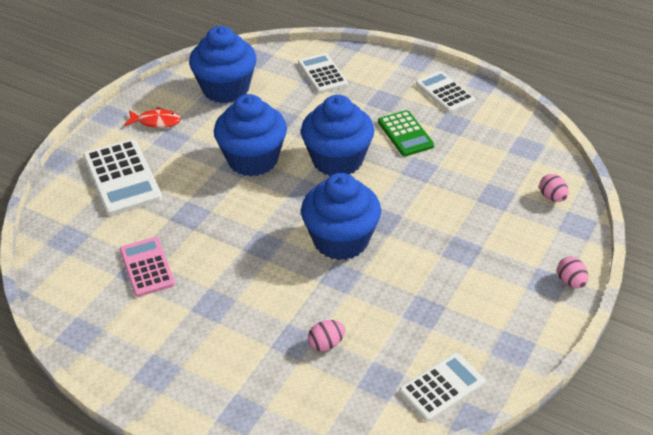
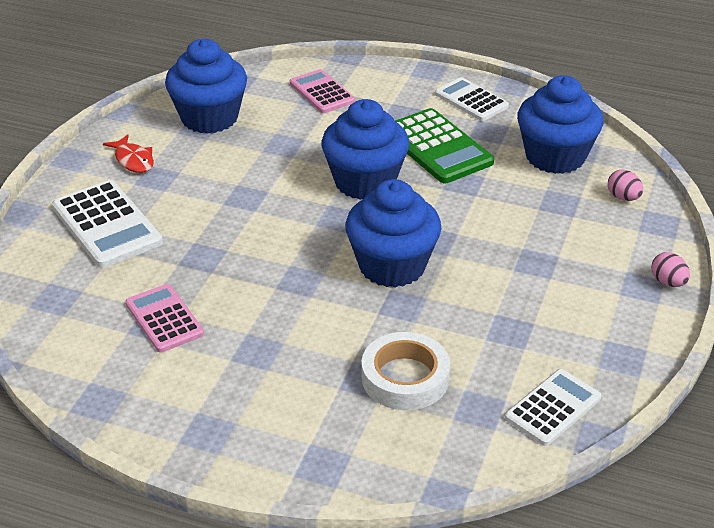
camera: 10 degrees left, 5 degrees down
red fish [124,107,181,128] -> red fish turned 60 degrees clockwise [103,134,154,173]
blue cupcake [214,94,287,176] -> blue cupcake moved to [517,75,603,174]
white calculator [298,53,348,93] -> pink calculator [290,69,355,113]
pink egg [308,320,345,351] -> white tape [361,332,450,410]
green calculator [378,110,434,156] -> green calculator [395,108,494,183], size x1.52

